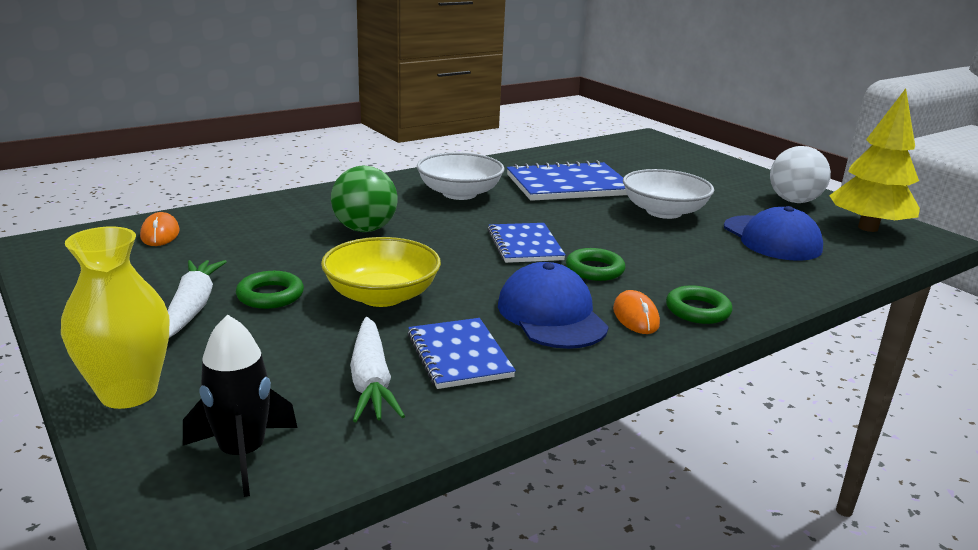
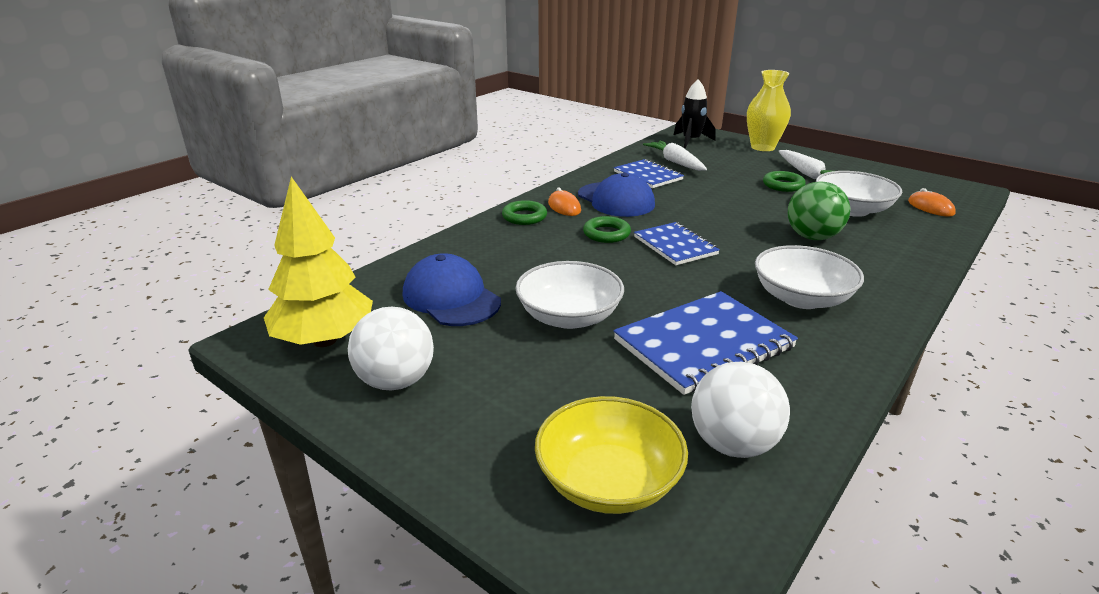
camera: 165 degrees right, 5 degrees up
yellow bowl [321,237,441,307] -> yellow bowl moved to [535,396,688,514]
none -> white ball [691,362,790,458]
none -> white bowl [816,171,903,217]

